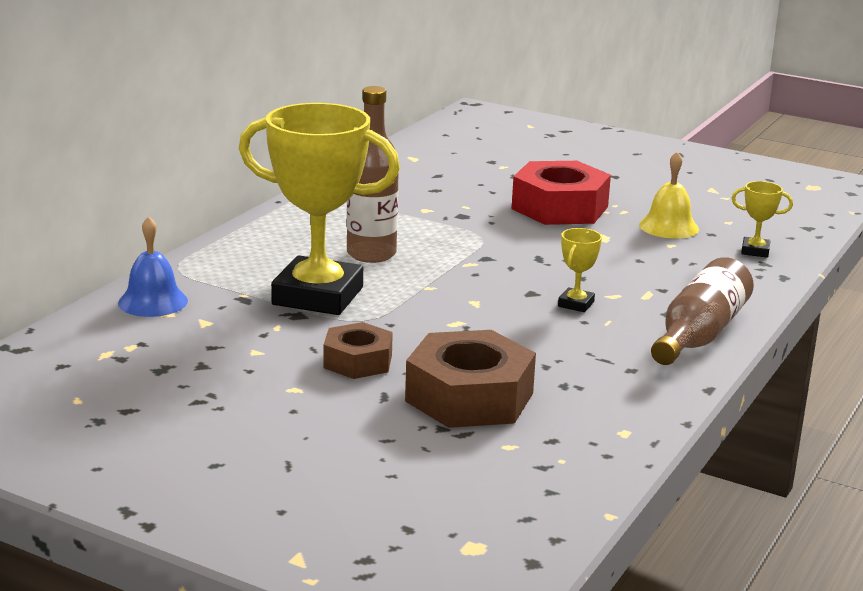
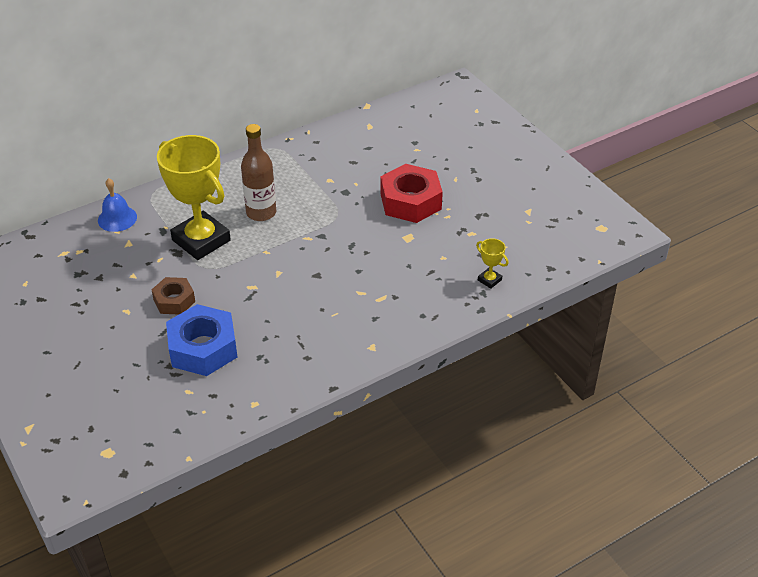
camera: 30 degrees right, 20 degrees up
brown nut [405,330,536,428] -> blue nut [166,304,237,376]
yellow trophy [558,228,602,312] -> none
yellow bell [639,152,699,239] -> none
brown bottle [651,257,754,365] -> none

